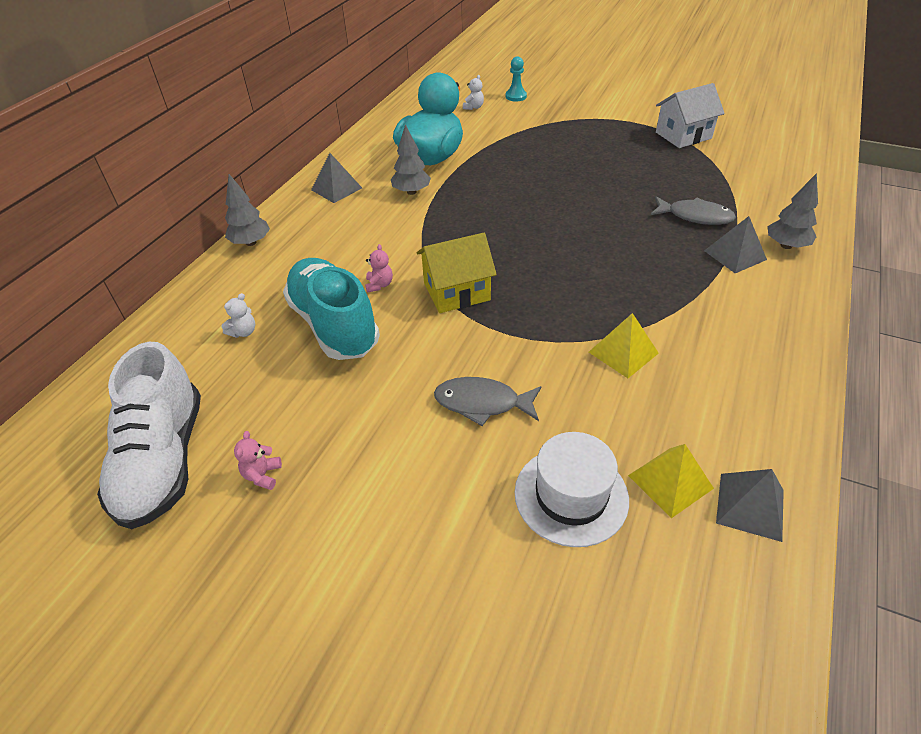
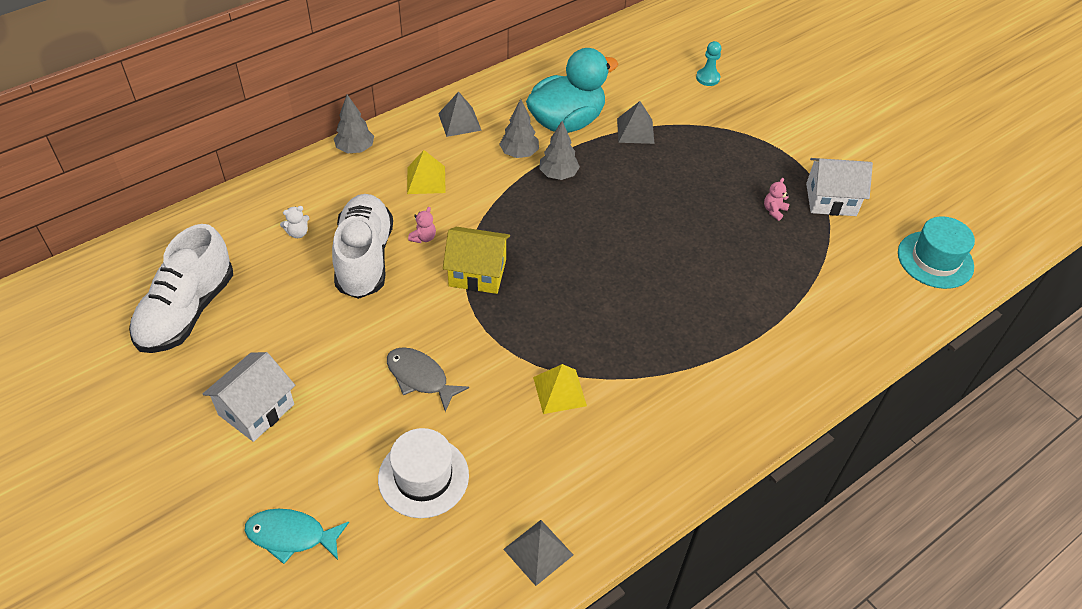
camera: 25 degrees right, 5 degrees up
pink teddy bear [234,431,282,490] -> pink teddy bear moved to [764,178,790,221]
turquoise shoe [283,258,380,360] -> white shoe [332,194,393,299]
white teddy bear [463,75,484,110] -> none
yellow pyramid [628,444,714,518] -> yellow pyramid moved to [407,150,446,194]
grey fish [651,196,736,225] -> none
grey pyramid [704,216,767,273] -> grey pyramid moved to [617,101,655,144]
grey tree [768,173,818,249] -> grey tree moved to [539,121,580,180]
none -> white house [203,352,295,442]
none -> turquoise fish [245,509,349,564]
none -> turquoise hat [898,216,975,289]

